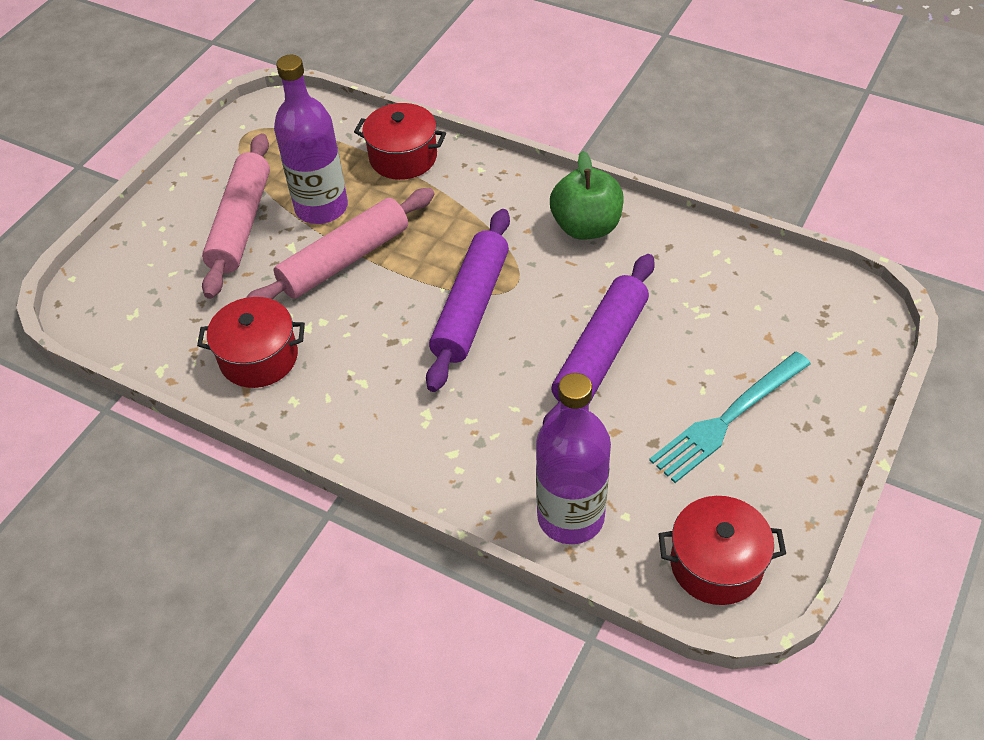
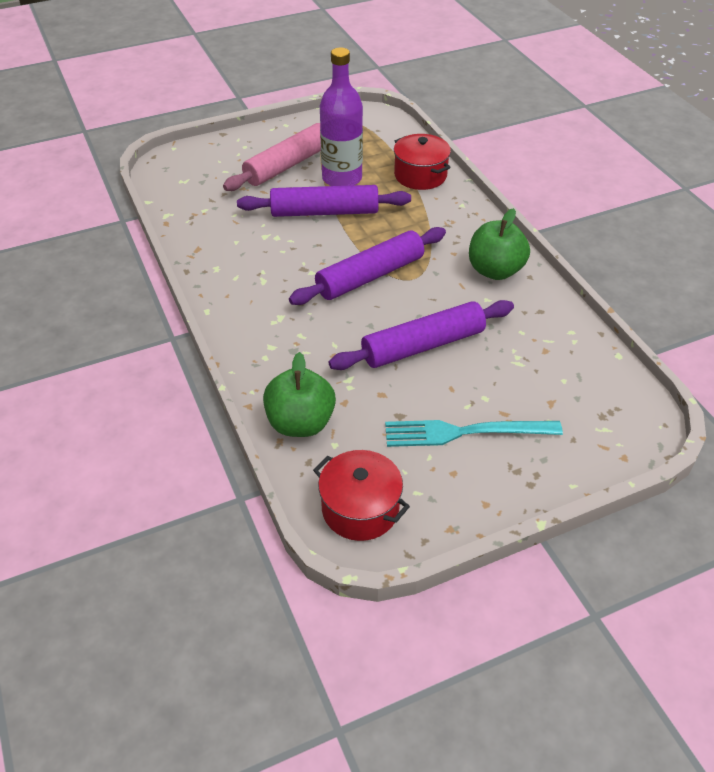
camera: 35 degrees right, 5 degrees down
red pot [197,297,305,388] -> none
pink rolling pin [246,188,435,299] -> purple rolling pin [237,185,411,217]
purple bottle [536,373,611,544] -> green apple [263,352,336,437]

